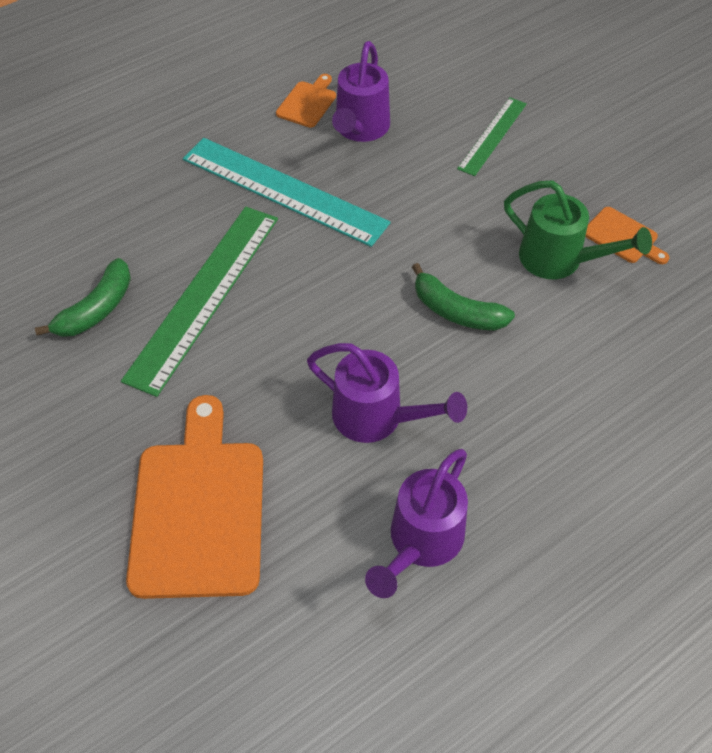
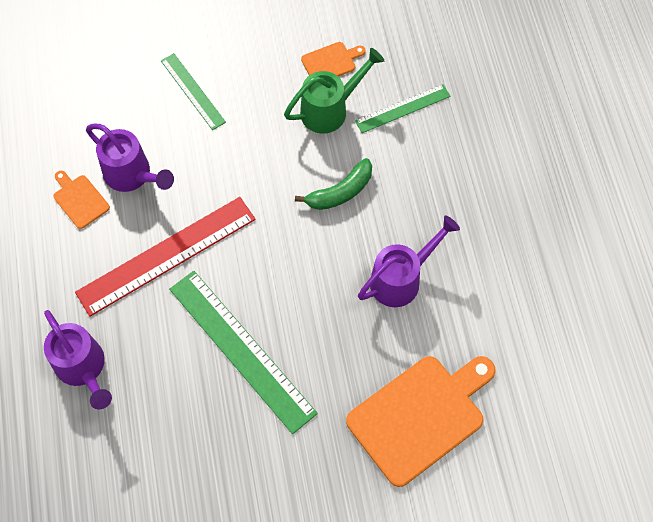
camera: 65 degrees left, 10 degrees up
green banana [35,258,131,337] -> none
orange cutting board [126,395,263,599] -> orange cutting board turned 120 degrees clockwise [346,356,496,487]
turquoise ruler [183,138,391,247] -> red ruler [75,197,256,317]
purple watering can [365,449,468,598] -> purple watering can moved to [44,310,112,409]
none -> green ruler [355,84,451,133]

